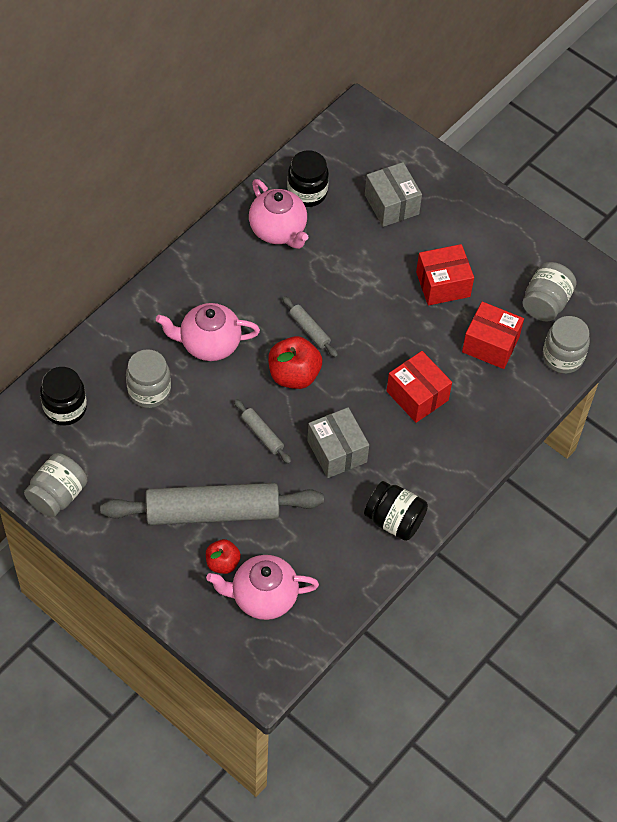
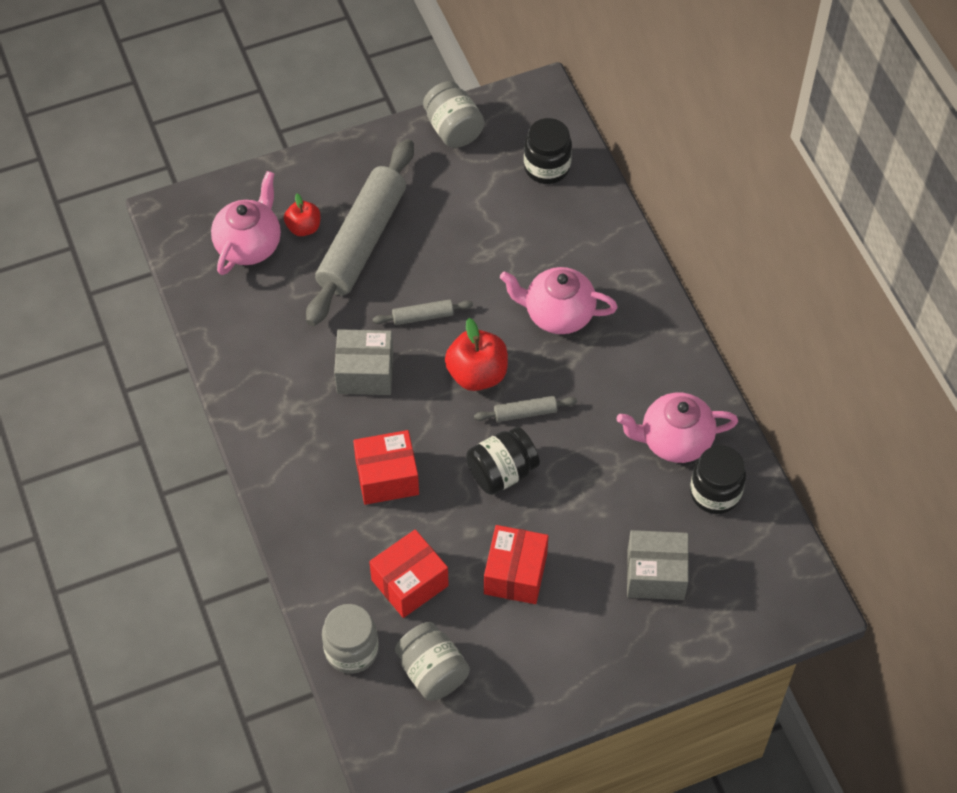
camera: 120 degrees right, 0 degrees up
grey jar [126,349,171,408] -> none
pink teapot [156,303,260,361] -> pink teapot turned 105 degrees counterclockwise [500,267,618,334]
black jar [364,481,428,541] -> black jar moved to [466,427,540,495]

